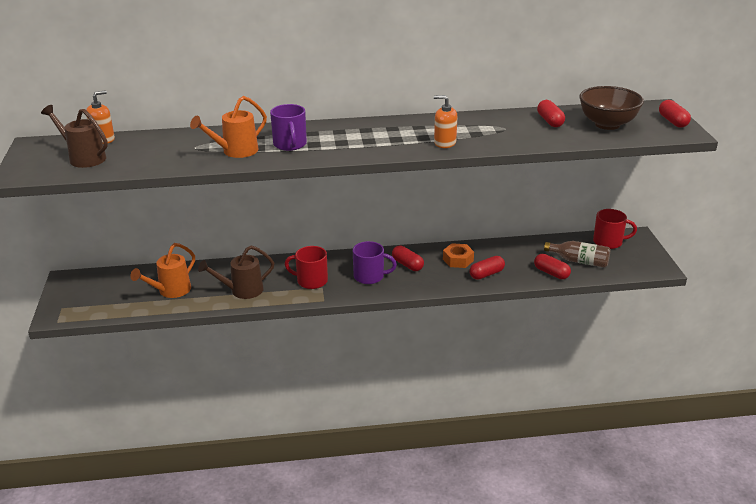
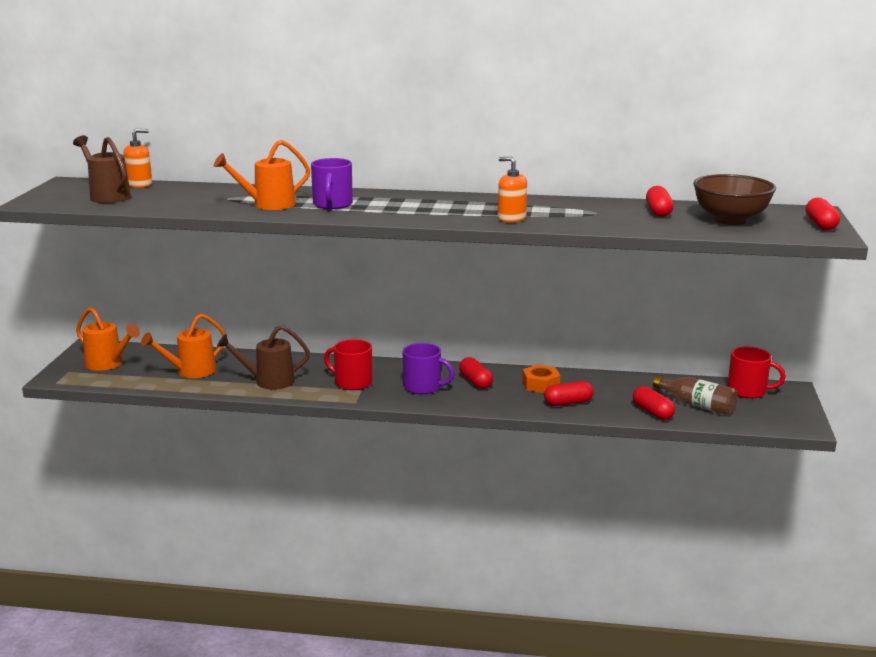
camera: 15 degrees right, 10 degrees down
none -> orange watering can [76,307,140,371]

